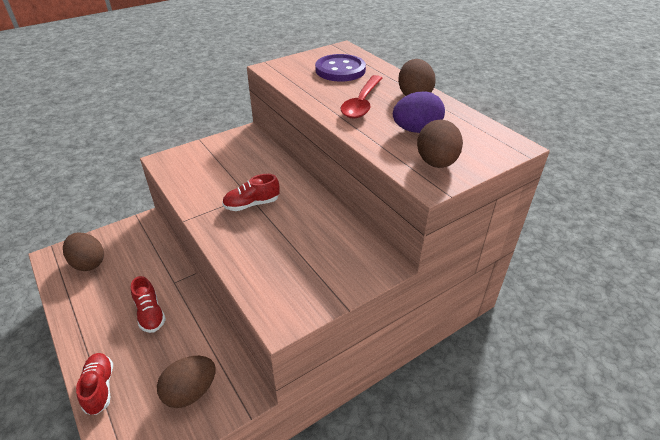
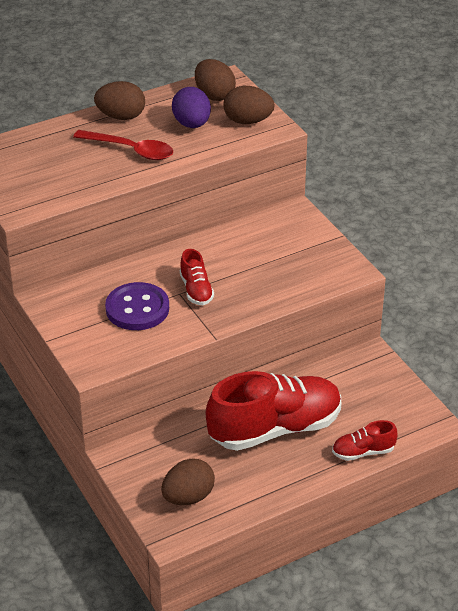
camera: 85 degrees left, 0 degrees up
red shoe [131,276,166,333] -> red shoe [206,371,341,451], size x2.20
brown egg [157,356,216,408] -> brown egg moved to [195,59,236,101]
purple button [315,54,366,82] -> purple button moved to [105,282,169,330]

